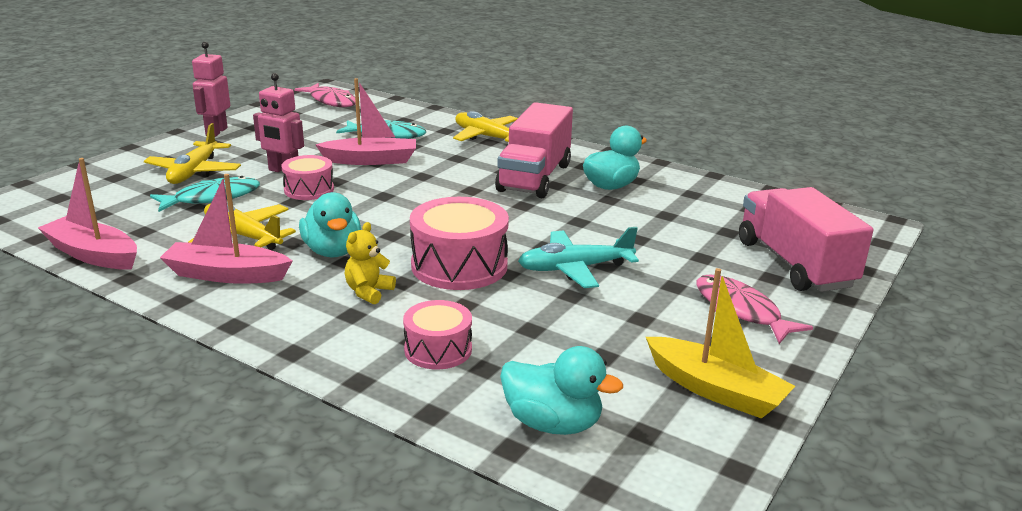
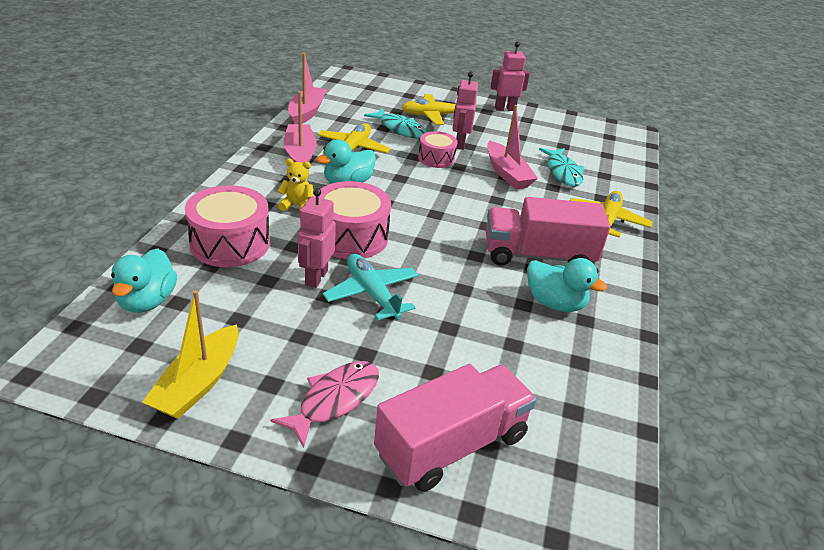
camera: 70 degrees right, 10 degrees up
pink fish [294,83,356,107] -> none
pink drum [403,300,472,369] -> pink drum [185,185,270,267], size x1.67
none -> pink robot [298,188,336,288]

